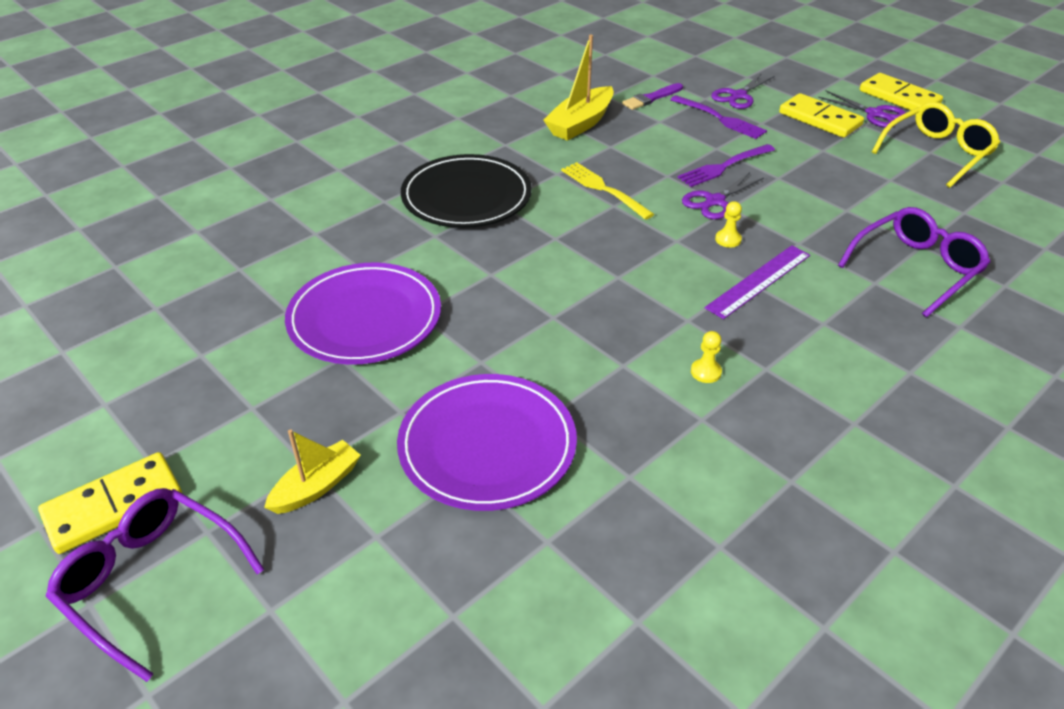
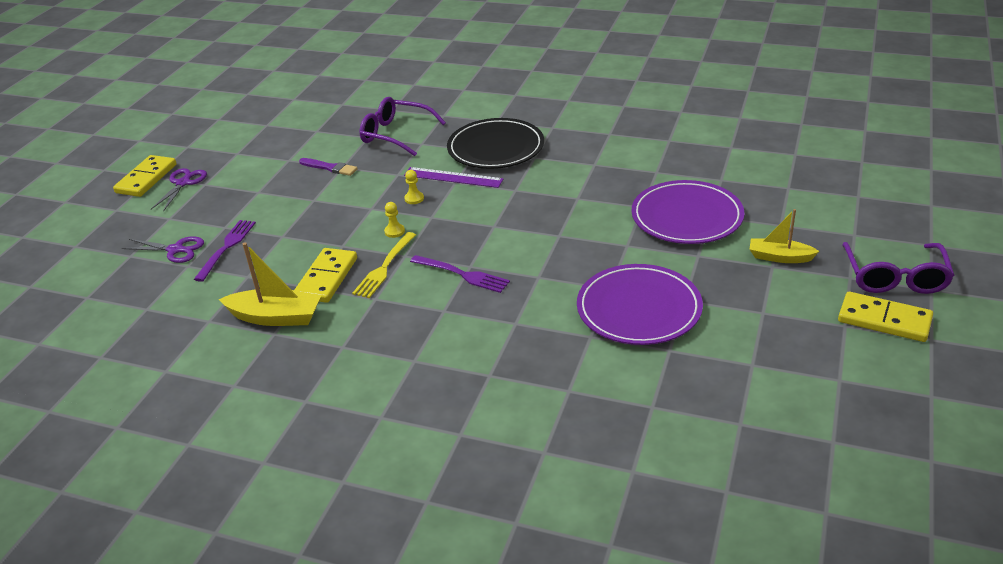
camera: 115 degrees left, 5 degrees down
black plate [401,154,532,228] -> black plate moved to [447,118,544,169]
purple brush [622,83,683,110] -> purple brush moved to [299,158,358,176]
purple fork [677,144,775,187] -> purple fork moved to [410,255,510,293]
purple scissors [682,172,764,219] -> none
yellow pawn [691,331,722,383] -> yellow pawn moved to [384,202,405,238]
yellow domino [779,93,864,138] -> yellow domino moved to [294,248,357,303]
yellow glasses [872,102,1000,188] -> none

